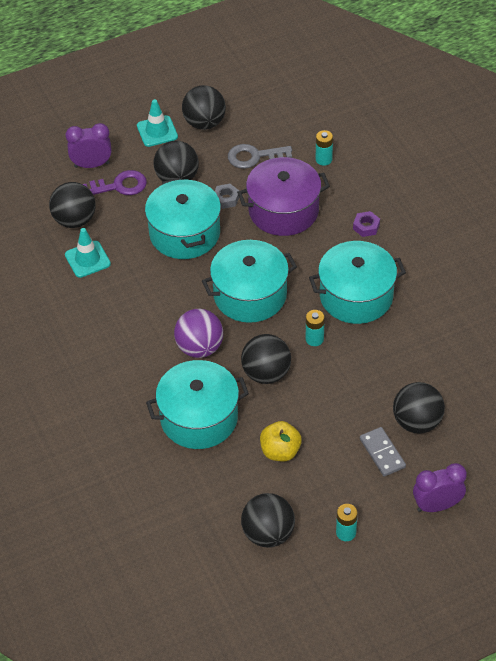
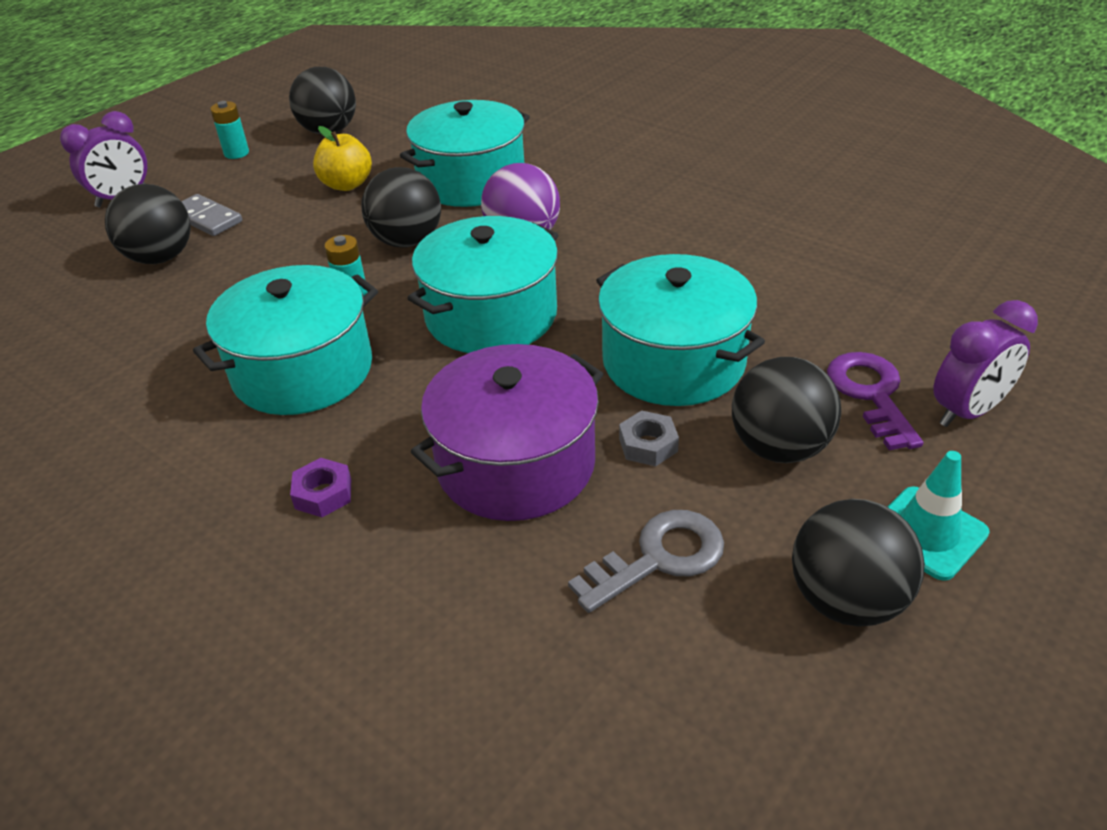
camera: 155 degrees right, 10 degrees down
black ball [49,182,96,228] -> none
turquoise traffic cone [65,228,111,278] -> none
purple key [83,170,147,195] -> purple key turned 120 degrees clockwise [827,352,923,450]
turquoise battery [316,130,333,166] -> none

